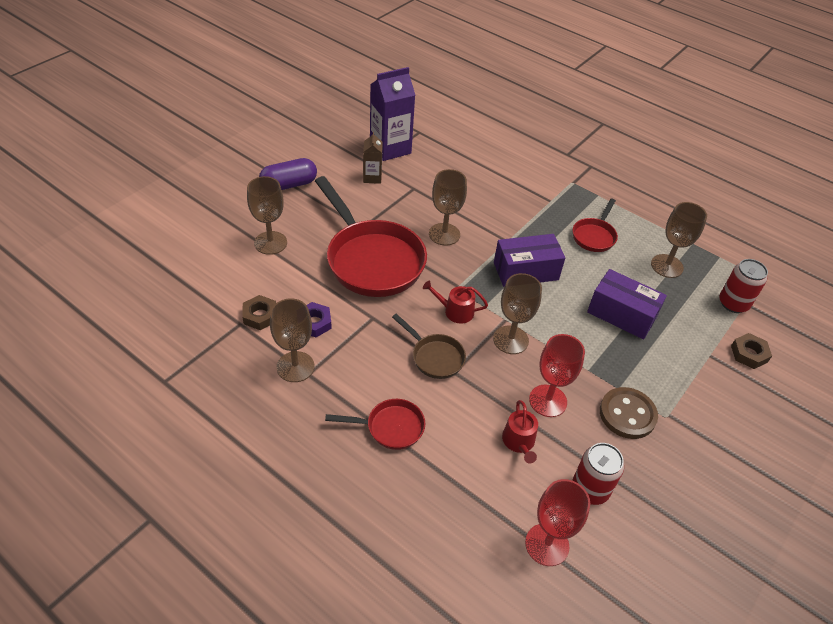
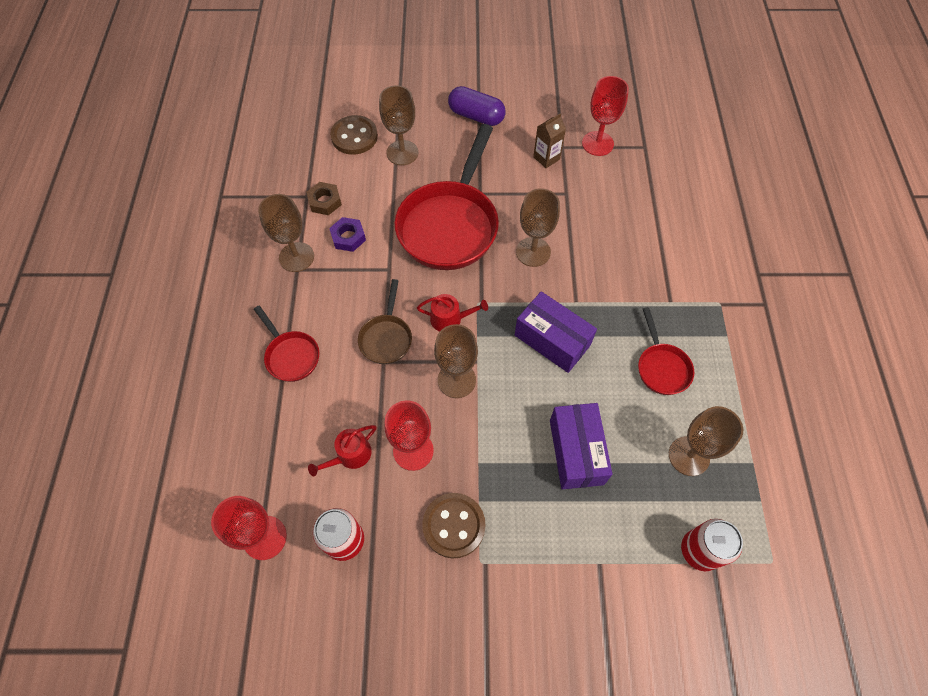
camera: 55 degrees right, 15 degrees up
purple carton [370,67,415,161] -> red goblet [582,76,629,156]
red watering can [423,281,488,324] -> red watering can turned 120 degrees clockwise [417,294,488,332]
red pan [573,198,618,252] -> red pan turned 90 degrees counterclockwise [638,307,694,395]
brown nut [731,333,772,369] -> none
none -> brown button [330,115,378,155]

